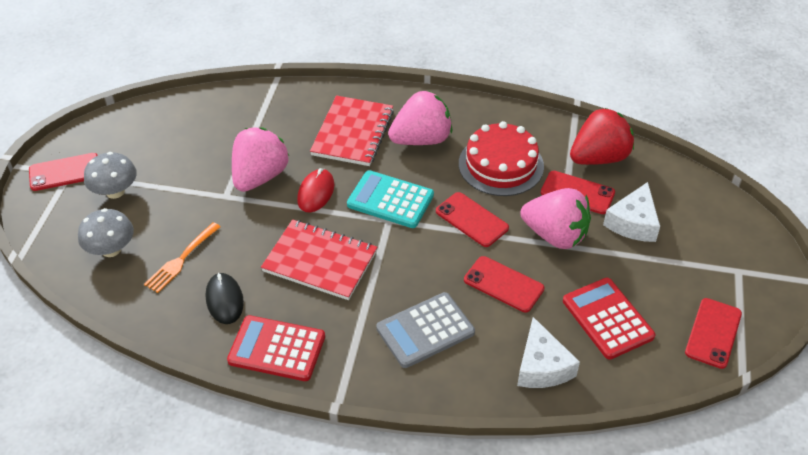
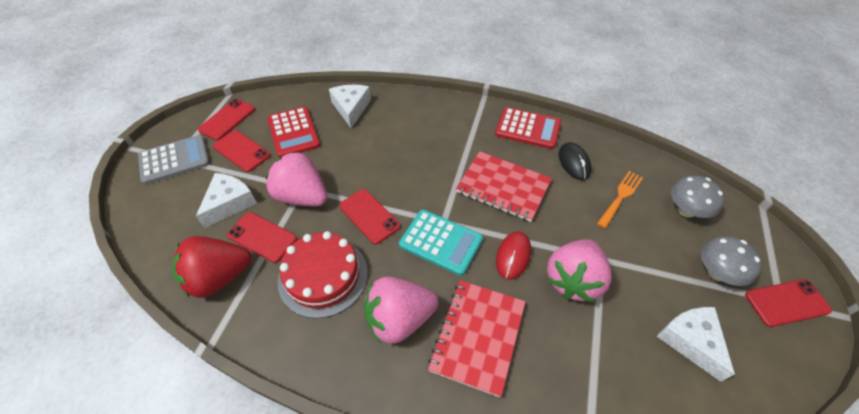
camera: 175 degrees left, 5 degrees up
grey calculator [376,292,475,368] -> grey calculator moved to [138,135,210,185]
red phone [464,256,544,313] -> red phone moved to [213,130,270,172]
none -> white cheese [657,307,735,382]

